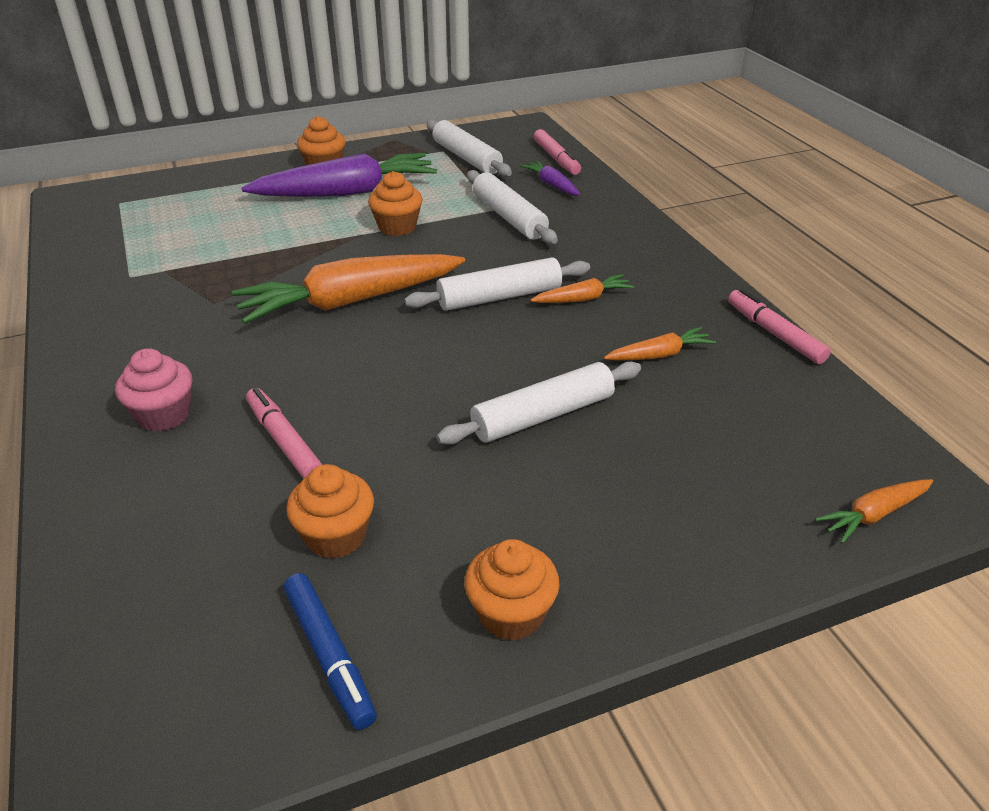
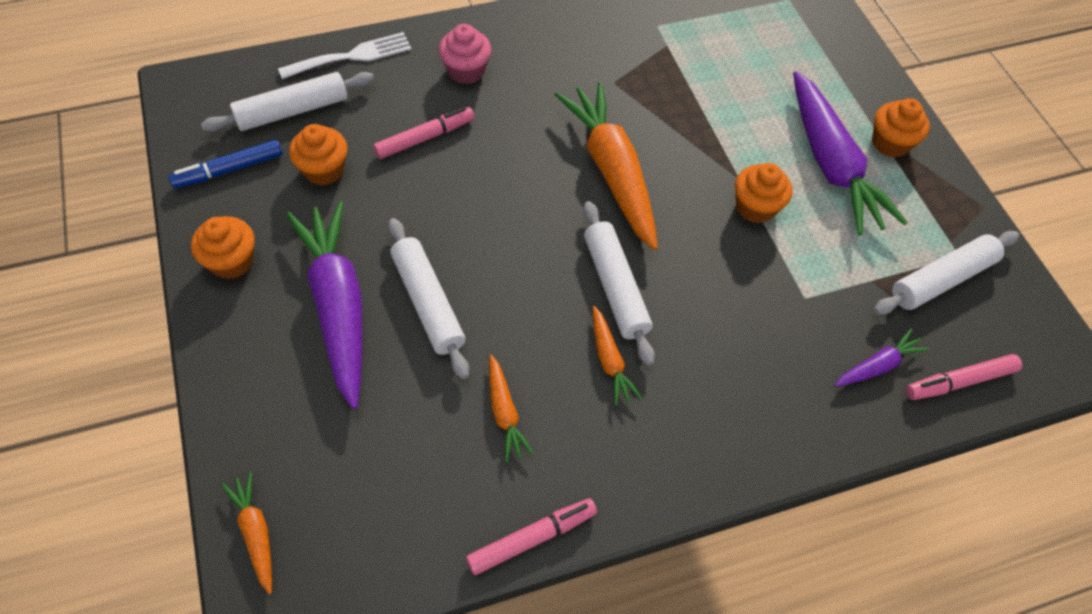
camera: 90 degrees right, 20 degrees up
white rolling pin [467,170,558,244] -> white rolling pin moved to [201,72,374,132]
none -> white fork [278,32,412,79]
none -> purple carrot [287,201,363,409]

